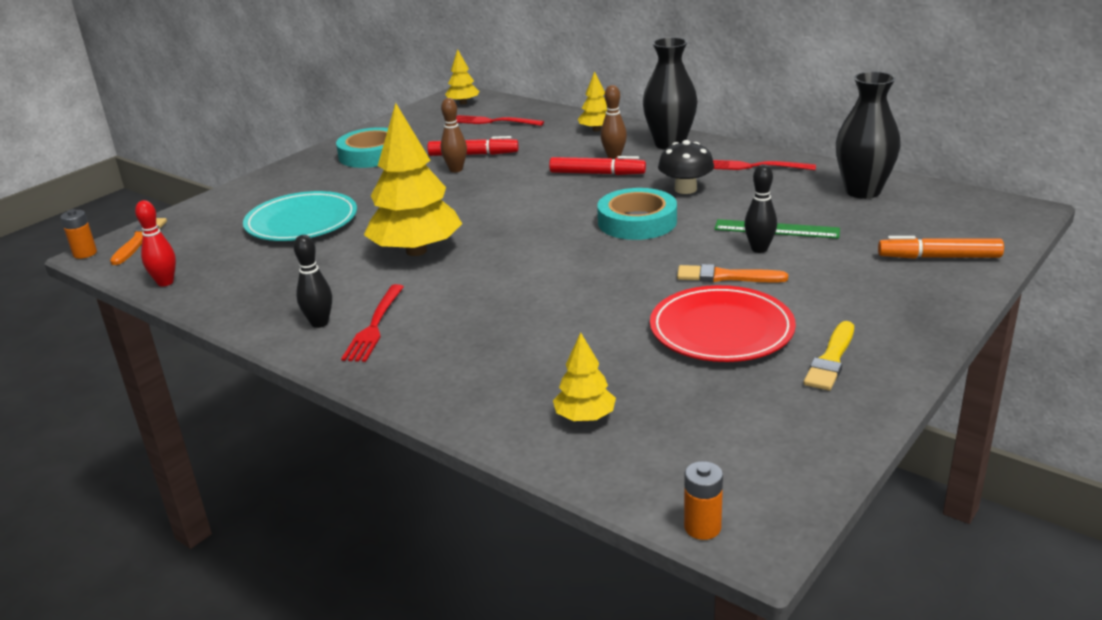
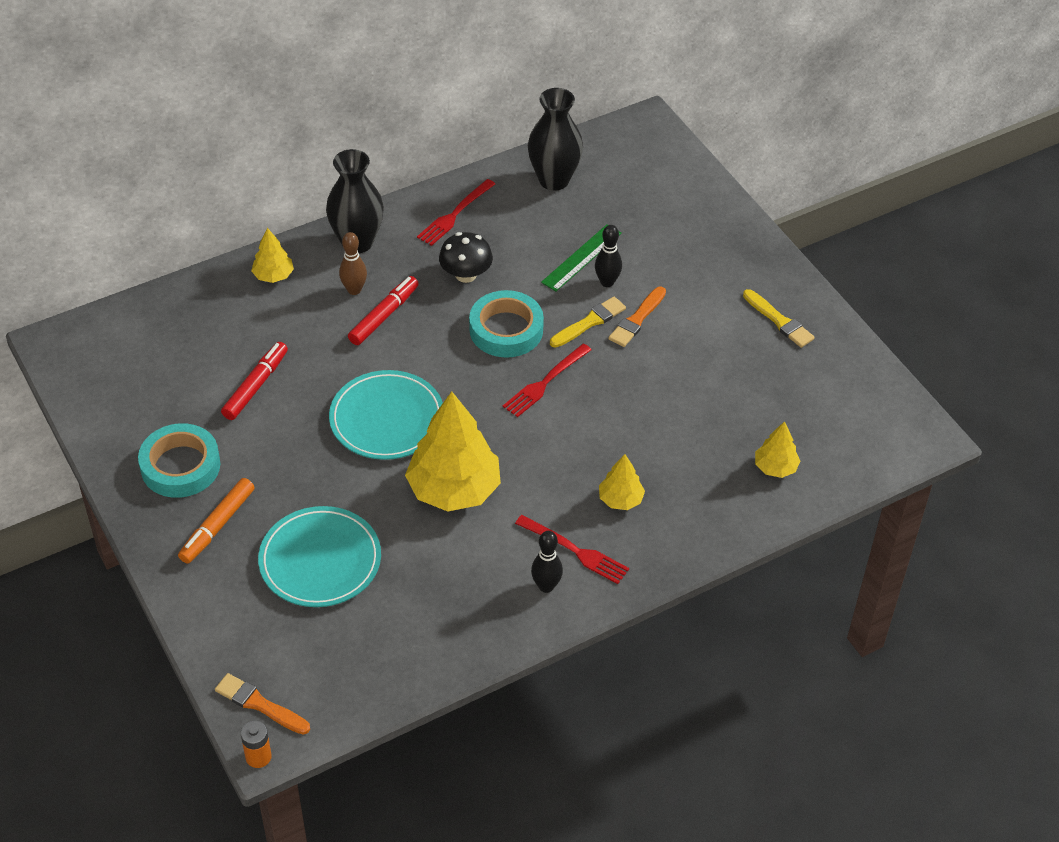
camera: 70 degrees left, 20 degrees up
red bowling pin [135,200,176,287] -> none
brown bowling pin [441,98,467,172] -> none
yellow tree [445,49,479,105] -> yellow tree moved to [599,454,645,510]
red fork [456,115,544,126] -> red fork moved to [503,343,592,417]
red plate [650,285,796,362] -> none
orange battery [684,461,723,540] -> none
orange marker [878,236,1004,259] -> orange marker moved to [178,478,255,564]
none -> turquoise plate [329,370,443,460]
none -> yellow brush [550,297,626,348]

